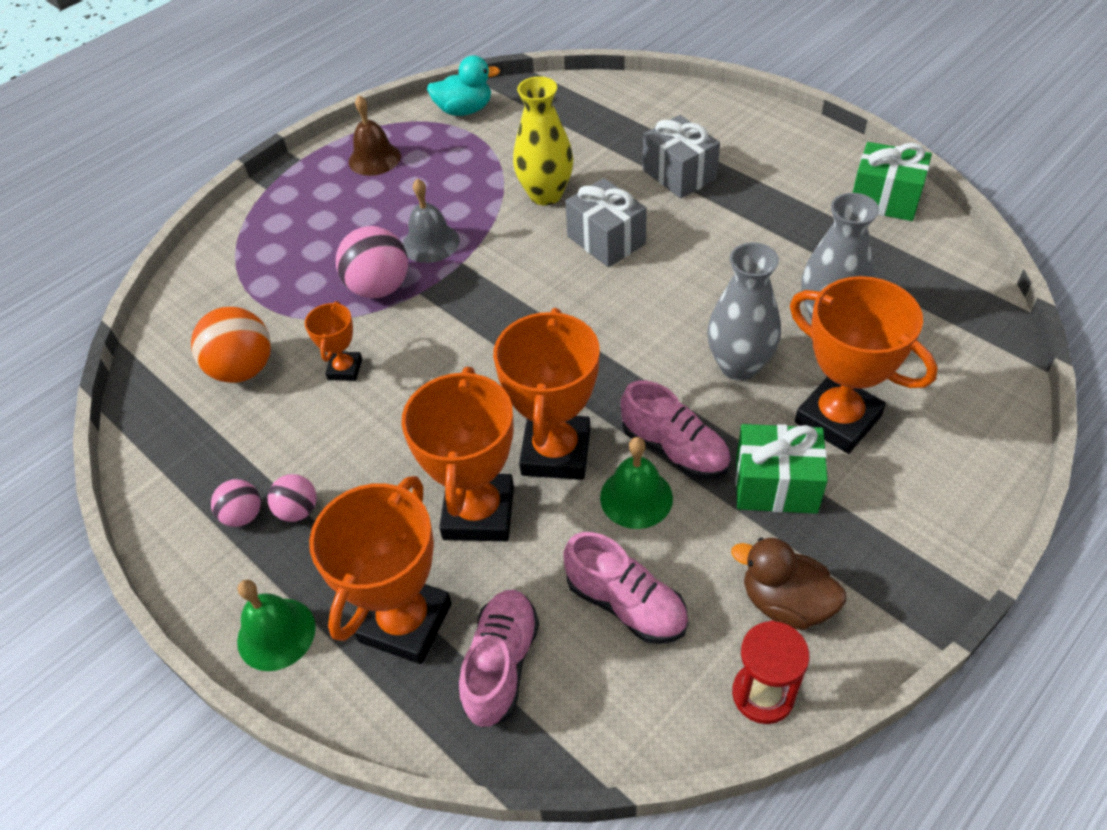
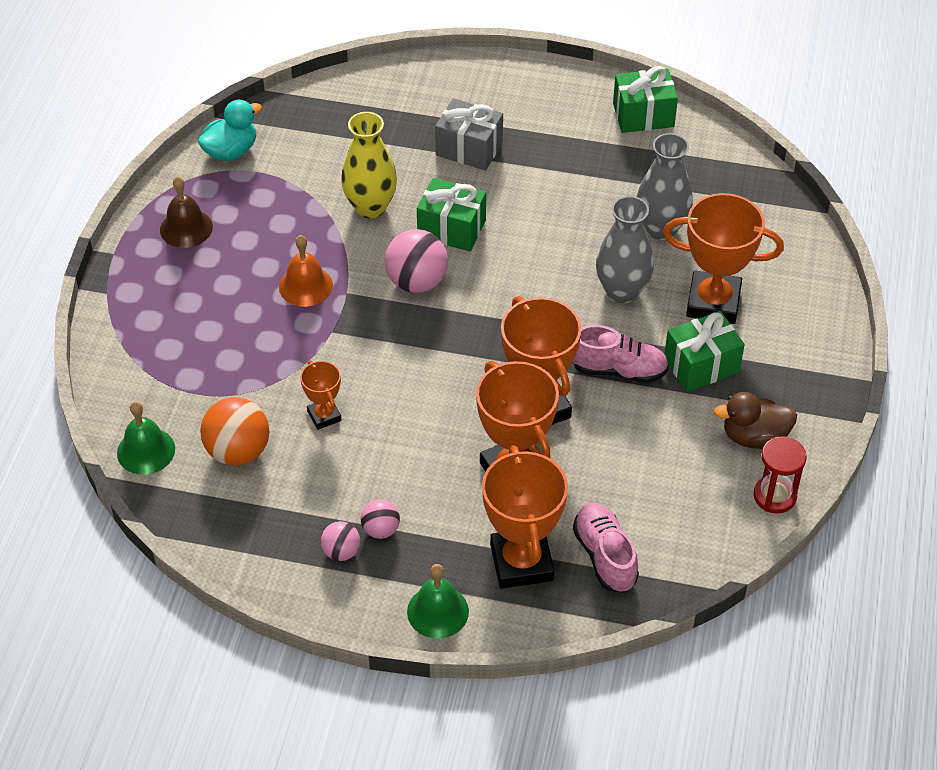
camera: 35 degrees left, 0 degrees up
pink ball [336,226,408,298] -> pink ball moved to [385,229,448,293]
grey bell [403,178,459,263] -> orange bell [279,235,333,307]
pink shoe [563,532,688,644] -> none
grey gift [565,178,647,267] -> green gift [417,178,486,251]
green bell [600,437,673,529] -> green bell moved to [117,401,175,475]

